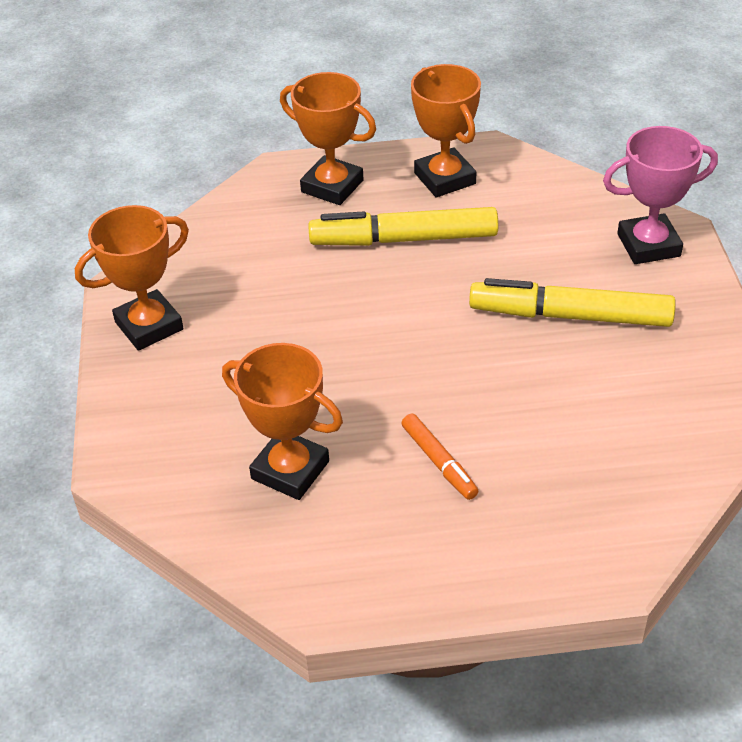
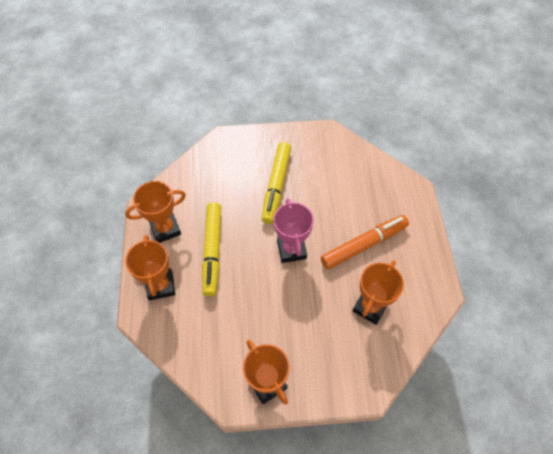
camera: 90 degrees left, 15 degrees up
orange trophy [280,72,376,205] -> orange trophy turned 45 degrees counterclockwise [125,235,175,300]
orange marker [402,414,479,500] -> orange marker [321,215,409,269], size x1.91
pink trophy [603,126,718,264] -> pink trophy moved to [273,198,314,263]

